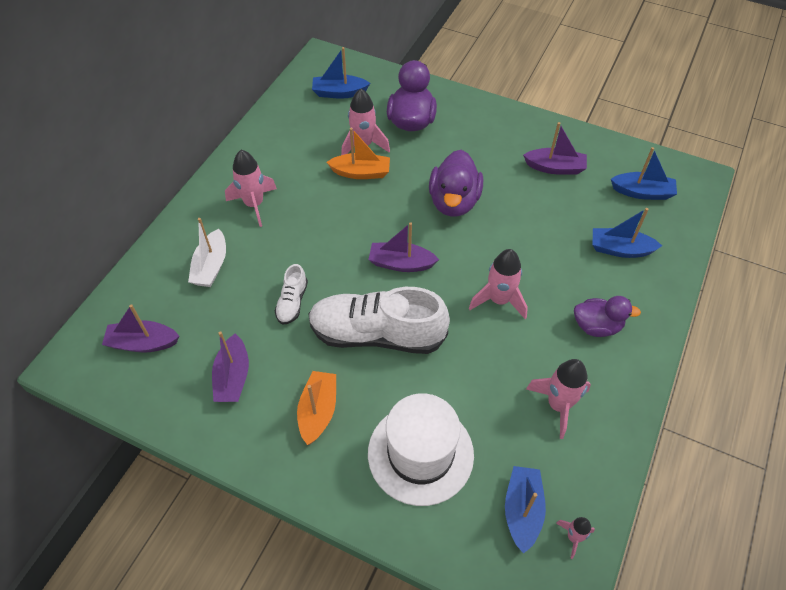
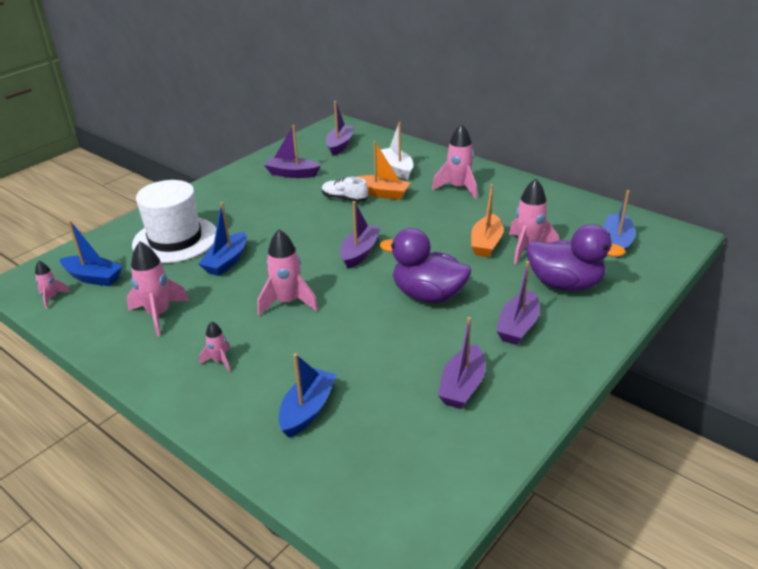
camera: 105 degrees right, 20 degrees down
white boat [188,218,226,287] -> white boat turned 45 degrees clockwise [381,122,413,180]
orange boat [297,371,336,445] -> orange boat moved to [357,141,411,200]
white shoe [308,287,450,354] -> none
purple duck [574,296,641,337] -> pink rocket [199,321,231,372]
blue boat [611,147,677,200] -> blue boat moved to [199,202,247,276]
none -> purple boat [496,261,540,345]

